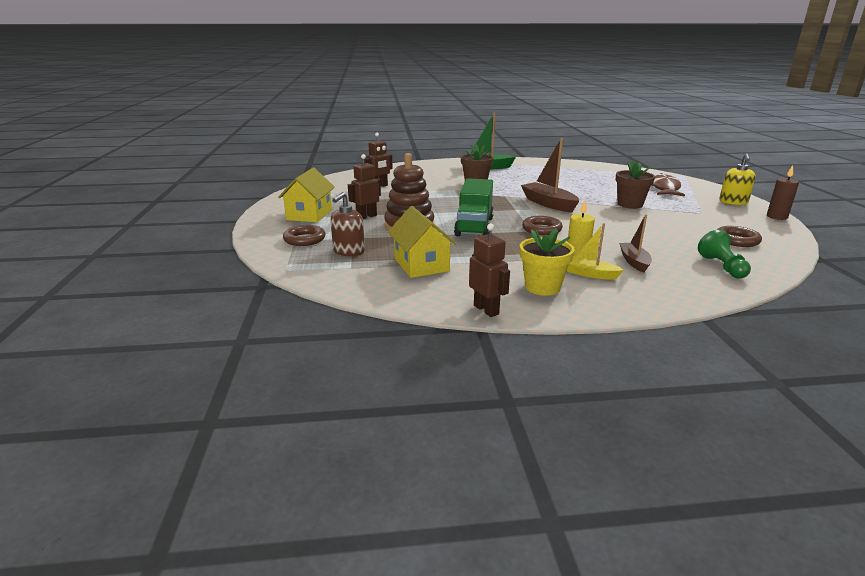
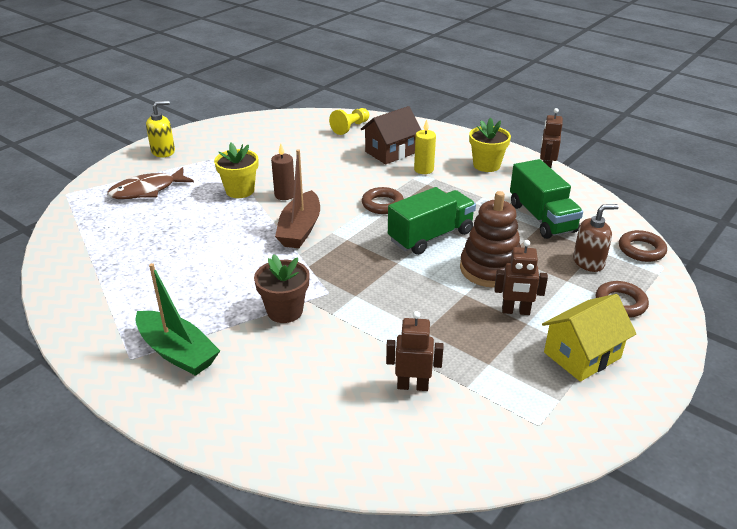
camera: 135 degrees left, 10 degrees up
yellow house [388,206,457,278] -> green truck [510,159,583,239]
yellow boat [567,223,624,280] -> none
brown flower pot [616,160,655,209] -> yellow flower pot [214,143,258,198]
brown boat [619,214,652,273] -> brown house [361,106,421,164]
green pawn [698,230,751,278] -> yellow pawn [329,108,369,135]
brown ring [717,226,762,247] -> brown ring moved to [619,230,667,262]
brown candle [767,165,799,220] -> brown candle moved to [271,144,295,200]

